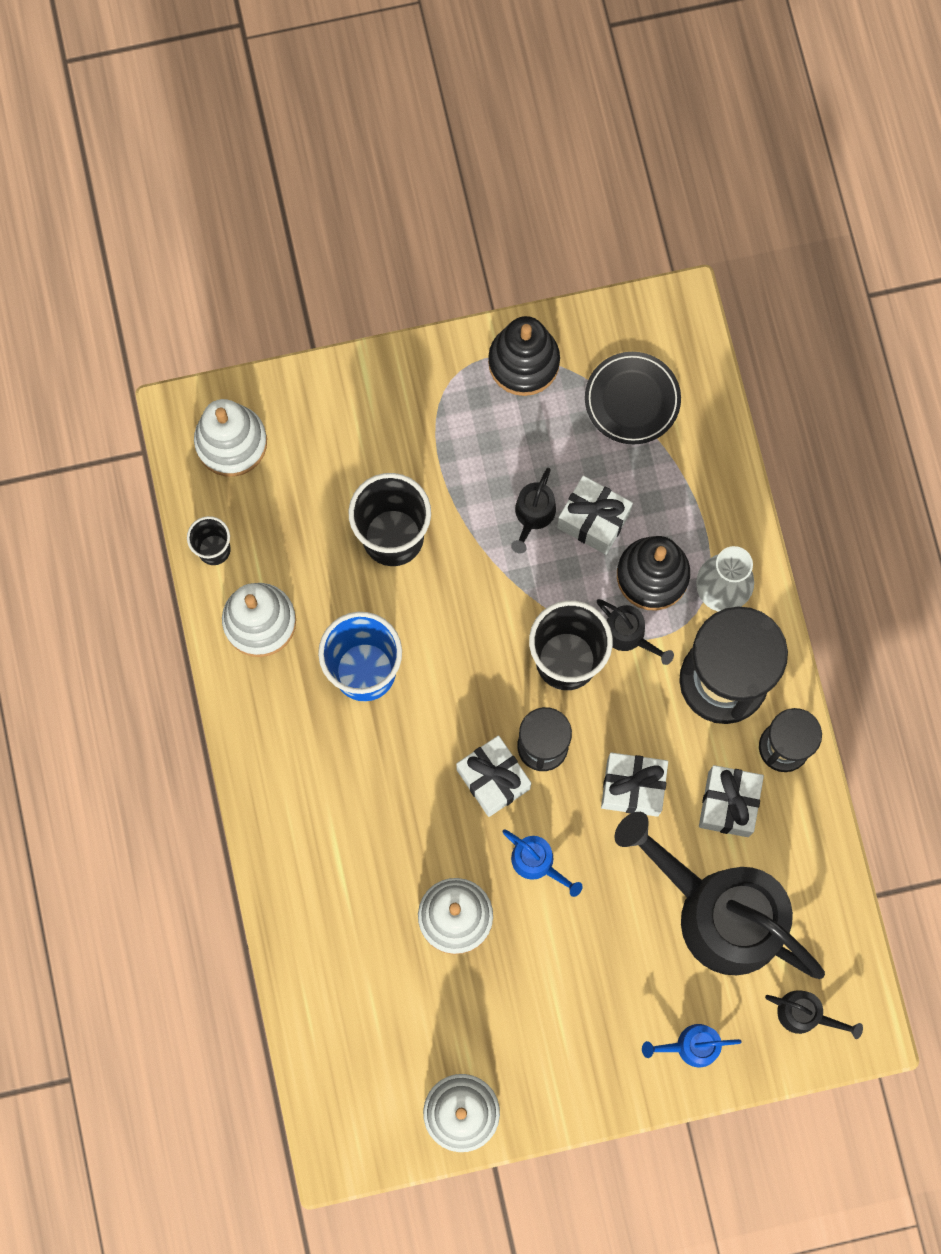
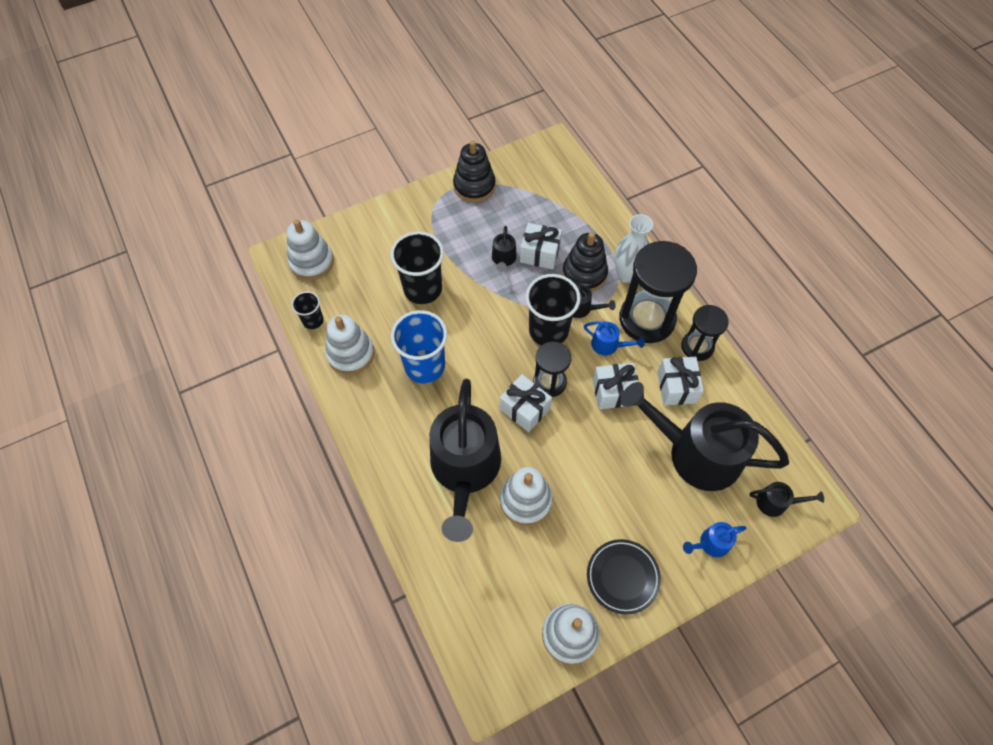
camera: 15 degrees left, 15 degrees down
blue watering can [503,829,583,897] -> blue watering can moved to [584,321,645,356]
black plate [585,352,681,444] -> black plate moved to [587,539,661,614]
none -> black watering can [429,379,501,542]

